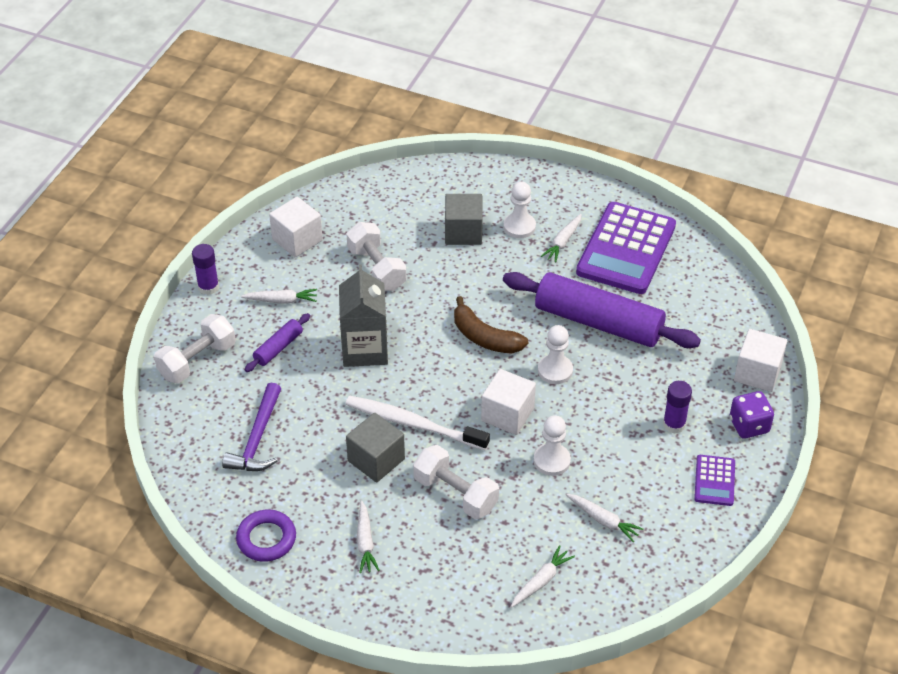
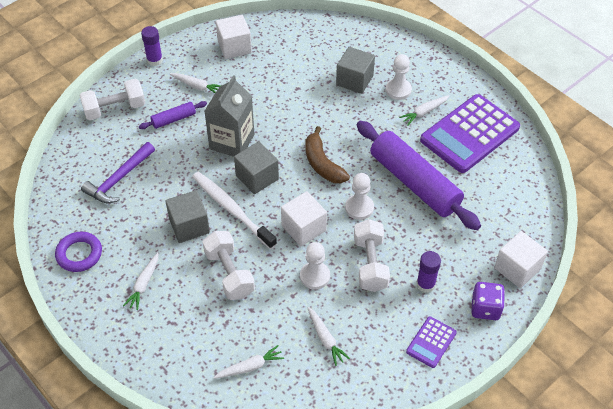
camera: 25 degrees right, 5 degrees up
white dumbbell [346,222,406,291] -> white dumbbell moved to [354,219,390,292]
none -> grey cube [234,141,279,194]

